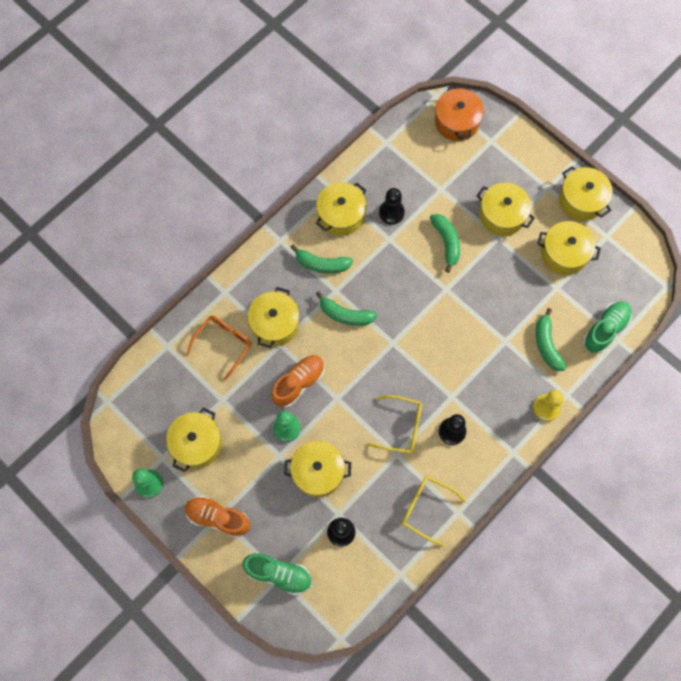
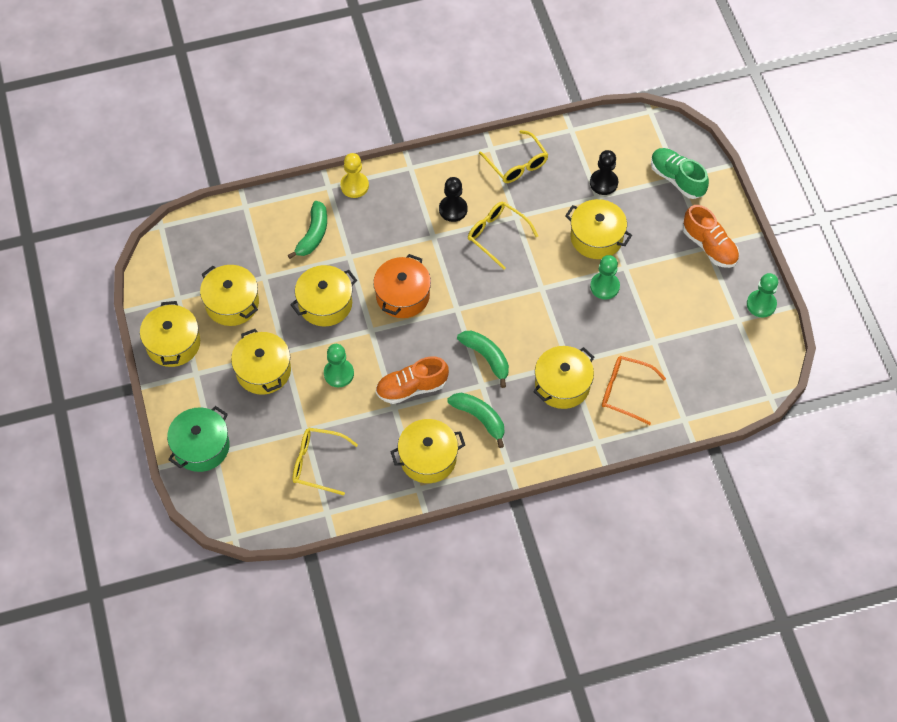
camera: 150 degrees left, 10 degrees down
yellow pot [166,408,222,472] -> yellow pot moved to [290,265,357,327]
orange glasses [187,316,252,381] -> orange glasses turned 45 degrees clockwise [602,356,666,425]
orange shoe [271,355,324,408] -> orange shoe moved to [376,357,449,404]
black pawn [379,188,405,225] -> none
green banana [430,214,460,273] -> green pawn [324,344,354,387]
orange pot [435,86,484,141] -> orange pot moved to [373,254,431,318]
green shoe [583,302,632,354] -> none
none -> green pot [167,406,230,472]
none -> yellow glasses [292,428,358,495]

